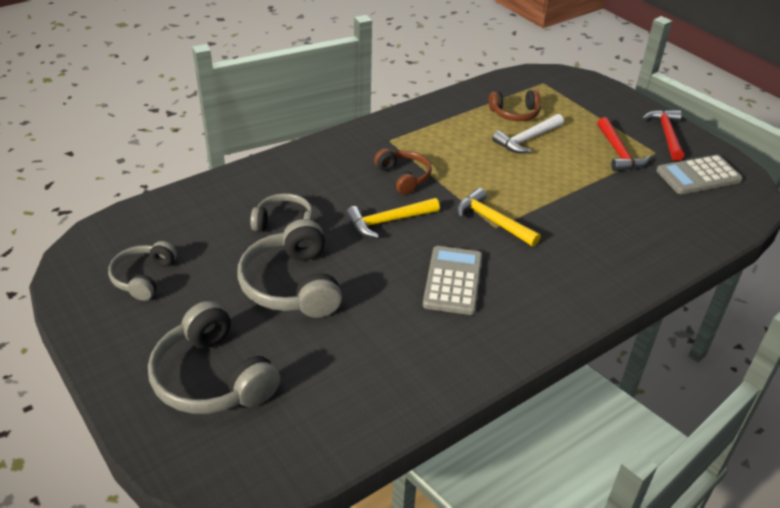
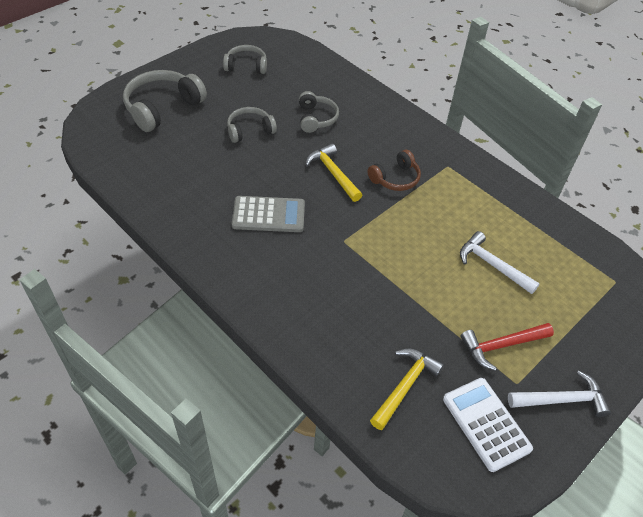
camera: 80 degrees right, 10 degrees up
grey headphones [237,219,342,318] -> grey headphones [227,107,277,143], size x0.61
yellow hammer [457,188,541,247] -> yellow hammer moved to [370,348,444,430]
brown headphones [489,90,541,121] -> none
red hammer [642,110,684,161] -> white hammer [508,371,611,417]
grey calculator [656,155,743,194] -> white calculator [443,378,533,472]

